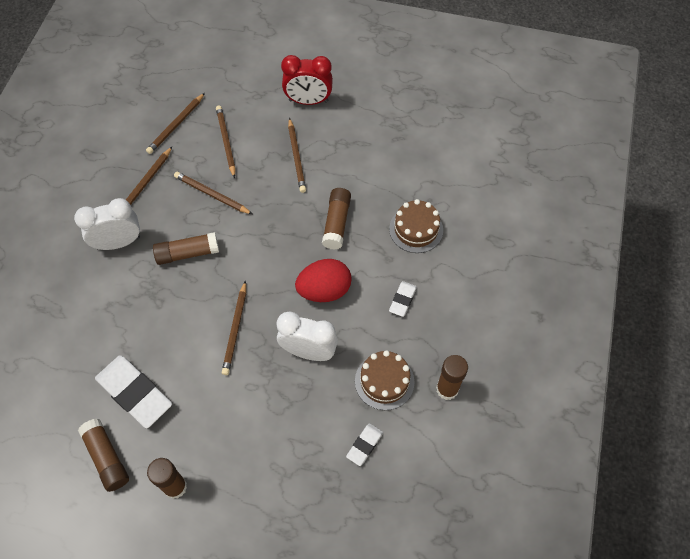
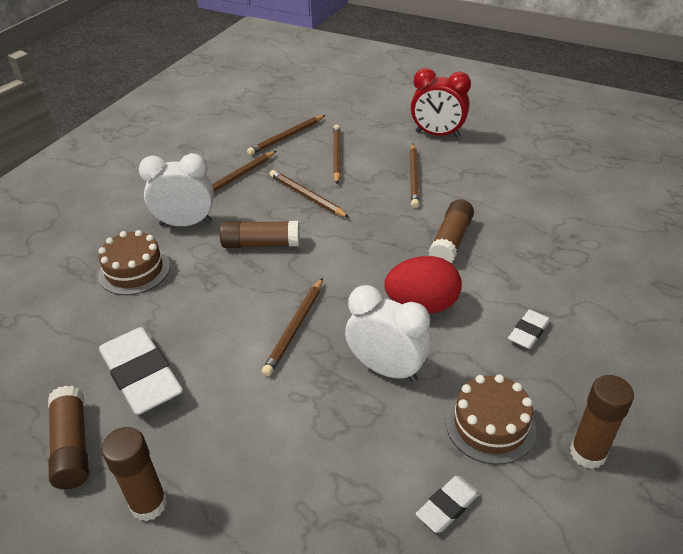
camera: 15 degrees right, 20 degrees down
brown cake [389,199,443,253] -> brown cake moved to [98,230,170,295]

